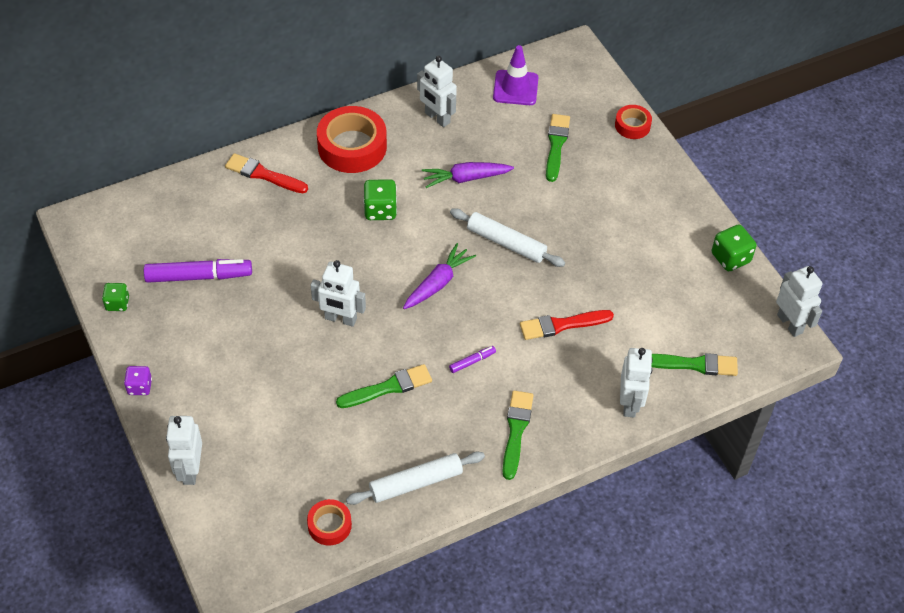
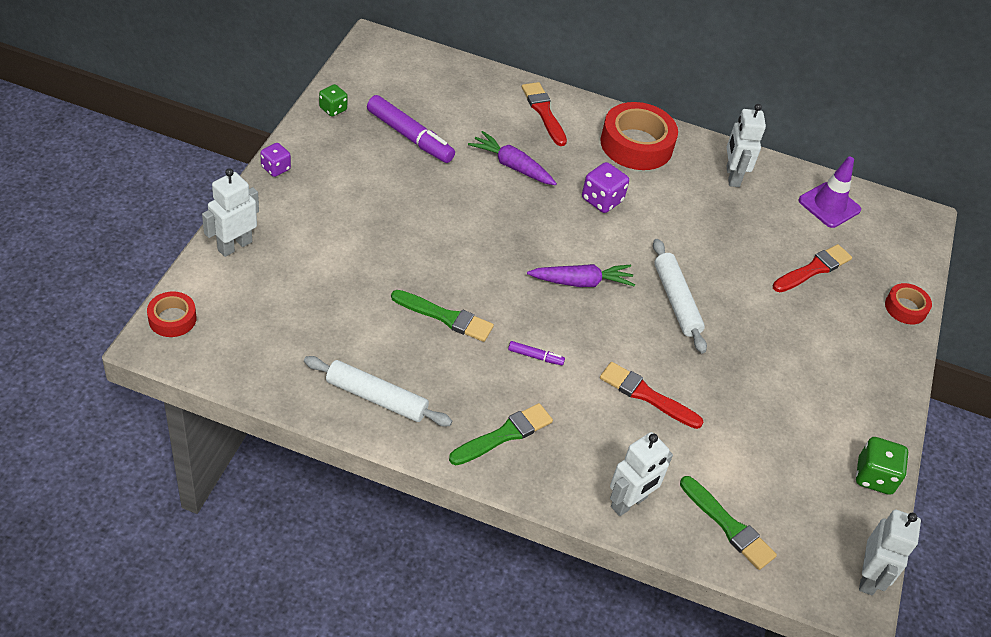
camera: 40 degrees right, 5 degrees down
red tape [307,499,352,545] -> red tape moved to [147,291,196,337]
white robot [311,260,366,327] -> none
green dice [363,179,397,220] -> purple dice [582,162,629,213]
purple carrot [422,162,514,188] -> purple carrot moved to [468,131,557,185]
green brush [546,114,570,182] -> red brush [773,244,852,292]

